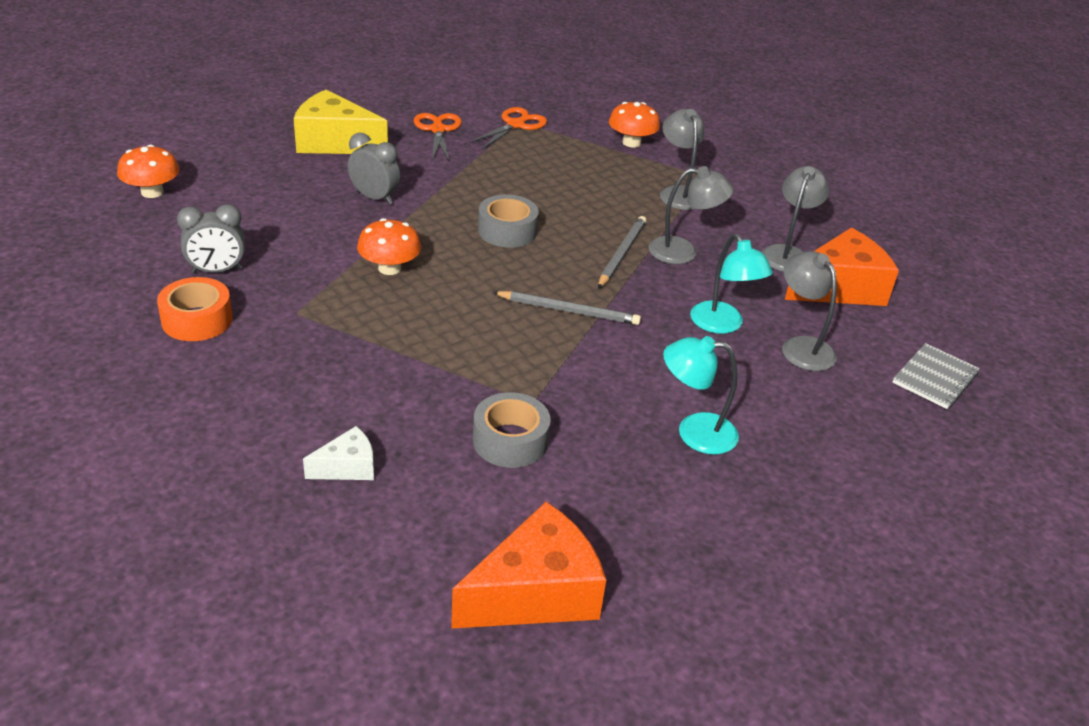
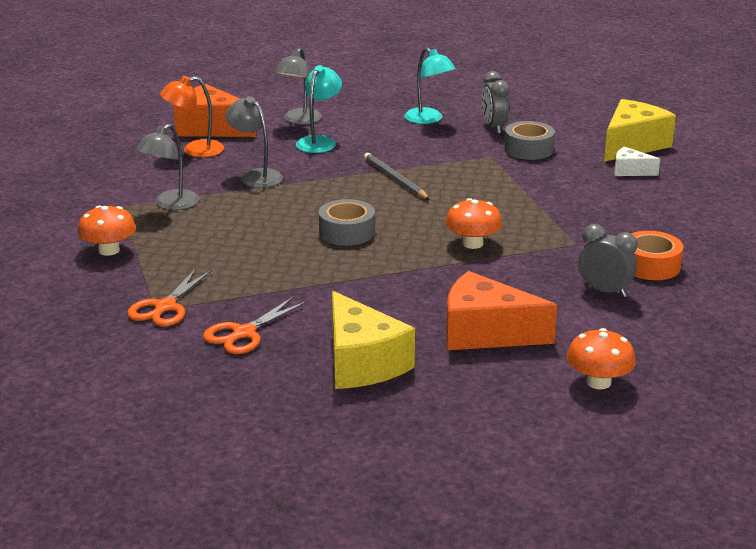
camera: 130 degrees left, 10 degrees down
grey clock [348,133,401,205] -> grey clock moved to [482,71,509,134]
orange cheese [451,501,606,629] -> orange cheese moved to [446,271,557,350]
orange scissors [469,107,547,149] -> orange scissors turned 60 degrees counterclockwise [127,268,212,326]
grey pencil [598,216,646,289] -> none
grey lamp [762,166,829,272] -> orange lamp [160,76,224,157]
grey notebook [893,343,979,409] -> none
none -> yellow cheese [604,99,676,162]

